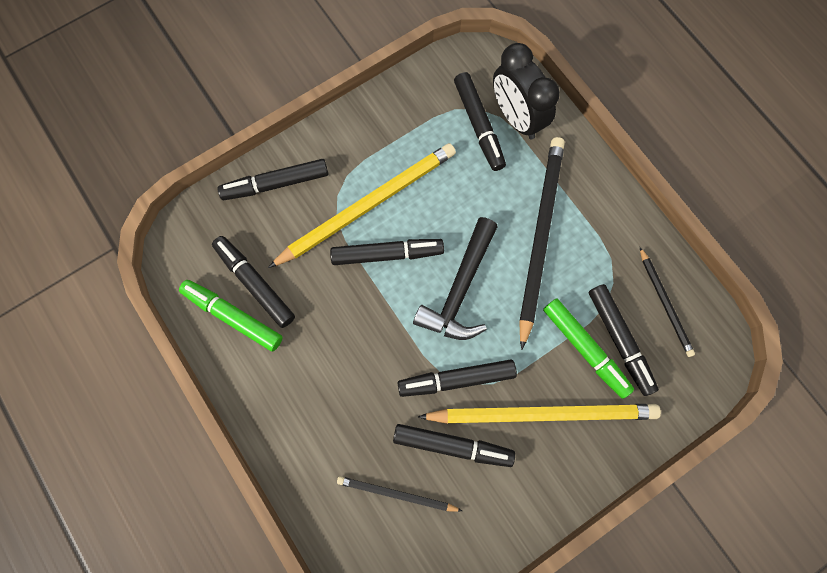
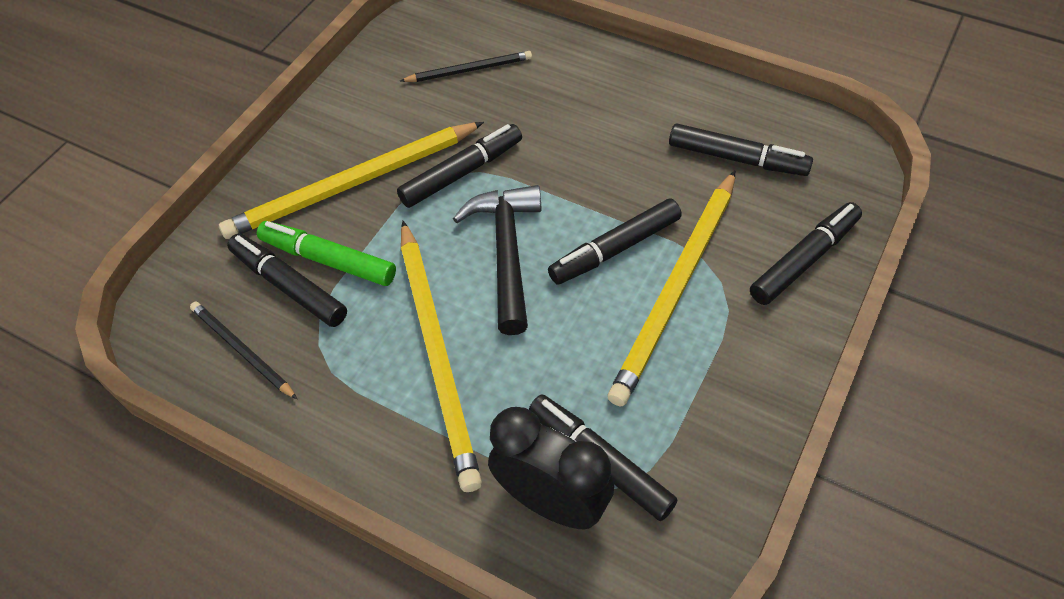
camera: 155 degrees right, 20 degrees down
green marker [179,280,283,352] -> none
black marker [393,424,515,467] -> none
black pencil [519,137,565,350] -> yellow pencil [401,221,482,492]

